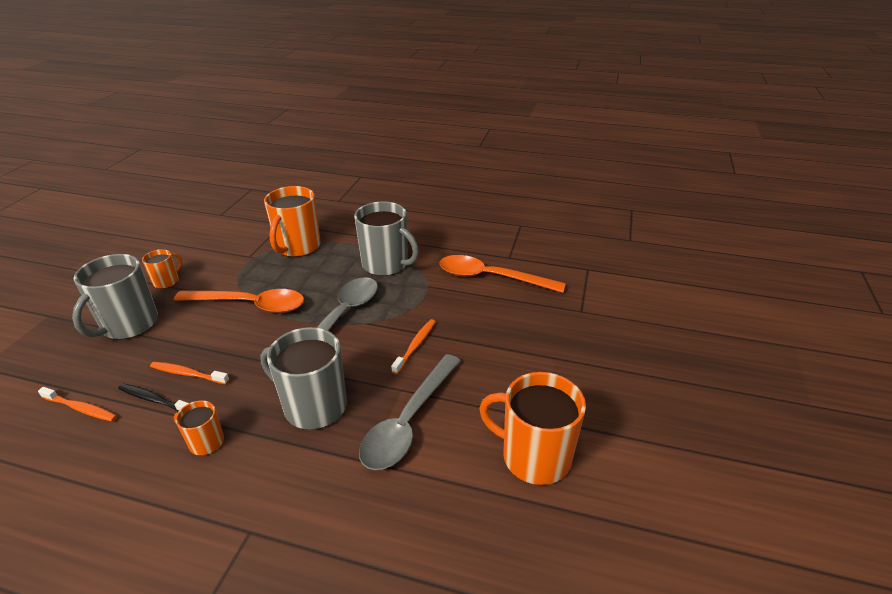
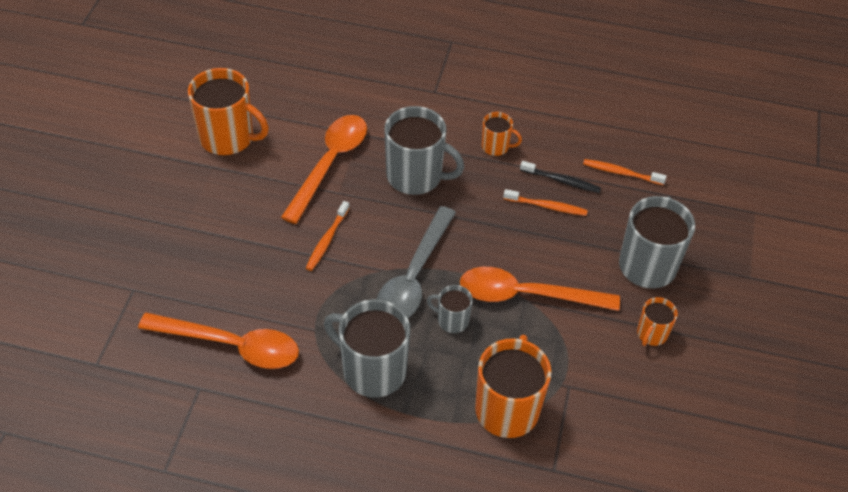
camera: 175 degrees right, 15 degrees up
grey spoon [359,354,461,470] -> orange spoon [281,115,367,224]
none -> grey mug [427,285,473,333]

